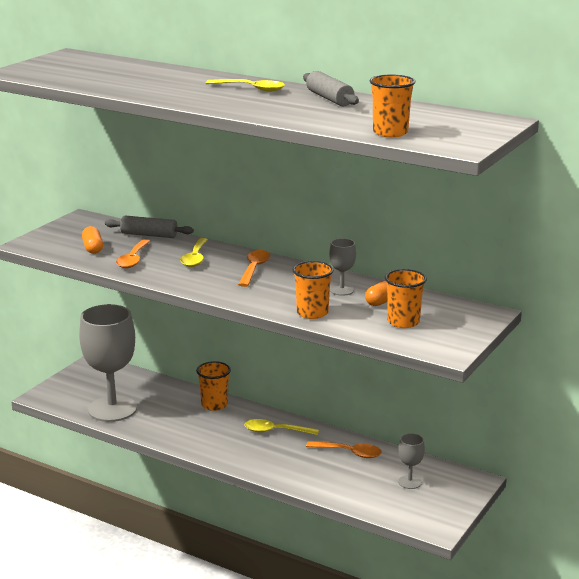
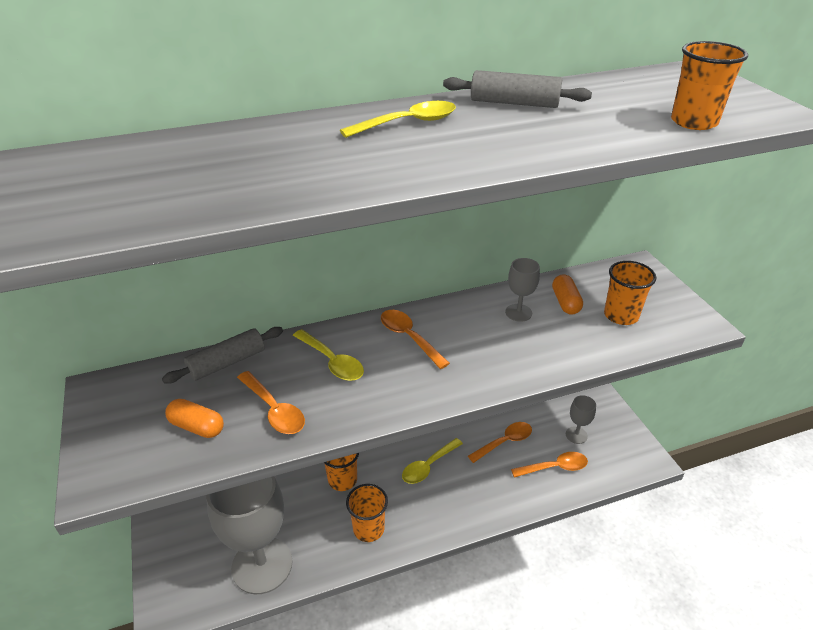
camera: 50 degrees left, 15 degrees up
orange cup [292,261,333,319] -> orange cup moved to [346,484,388,542]
none -> orange spoon [511,452,588,478]

